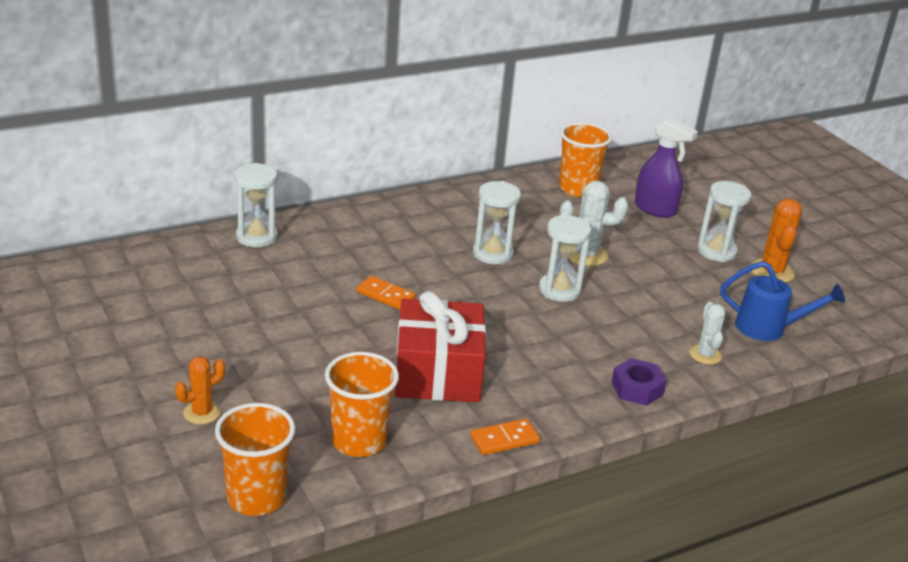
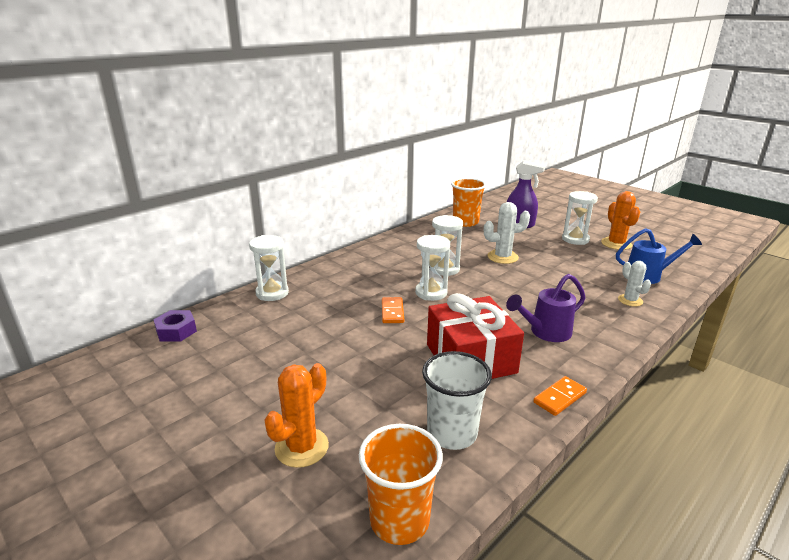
camera: 15 degrees left, 5 degrees down
orange cactus [175,356,225,424] -> orange cactus [264,363,329,468], size x1.53
orange cup [325,352,399,457] -> white cup [422,351,492,450]
orange domino [356,276,416,310] -> orange domino turned 75 degrees clockwise [382,297,404,323]
white hourglass [539,215,591,302] -> white hourglass moved to [415,235,450,301]
purple nut [611,358,667,406] -> purple nut moved to [153,310,197,342]
none -> purple watering can [506,274,586,342]

